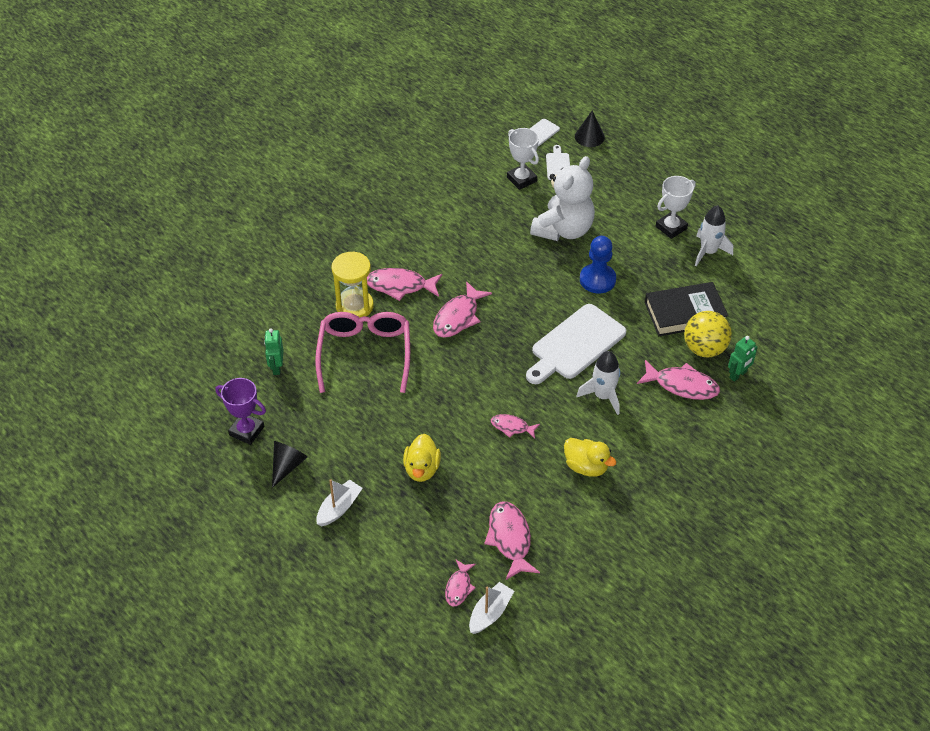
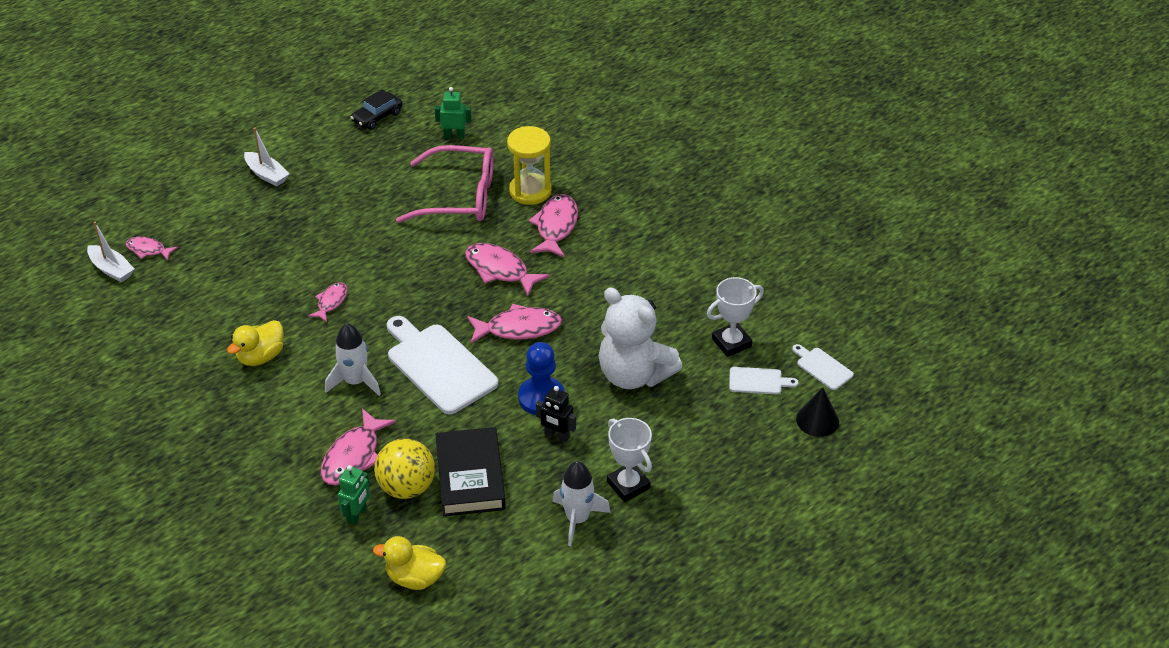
camera: 95 degrees right, 5 degrees down
purple trophy [215,378,266,445] -> black car [350,89,402,130]
black cone [272,441,308,488] -> none
yellow duck [403,434,441,482] -> yellow duck moved to [373,536,446,590]
pink fish [484,501,540,580] -> pink fish moved to [467,304,562,344]
green robot [728,336,758,382] -> green robot turned 120 degrees counterclockwise [338,465,370,525]
none -> black robot [536,386,576,443]

